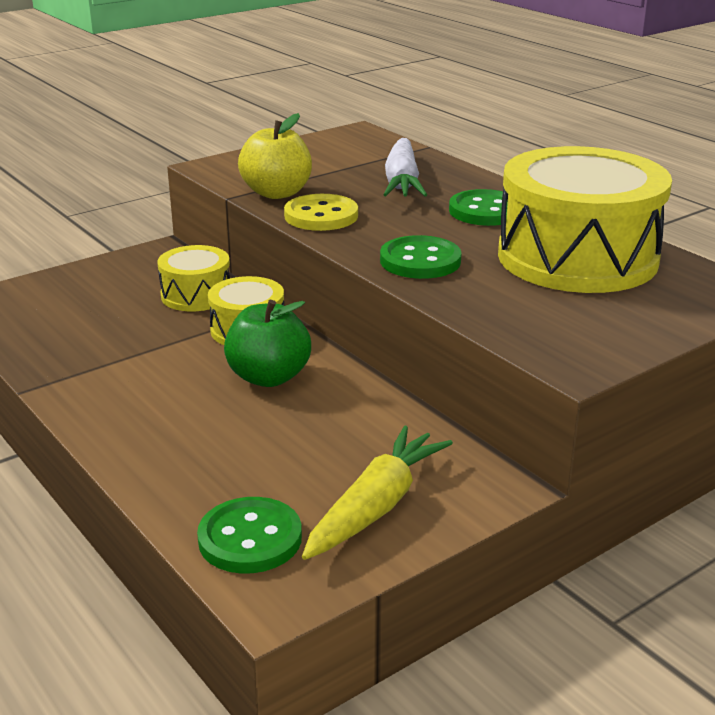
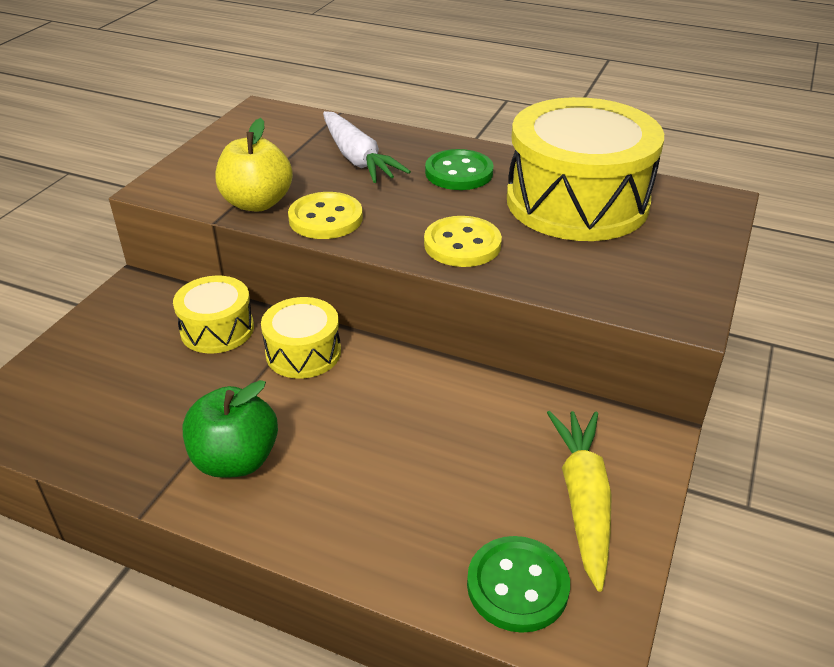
camera: 30 degrees left, 10 degrees up
green apple [224,300,311,387] -> green apple moved to [182,380,278,478]
green button [380,235,461,279] -> yellow button [424,216,502,267]

